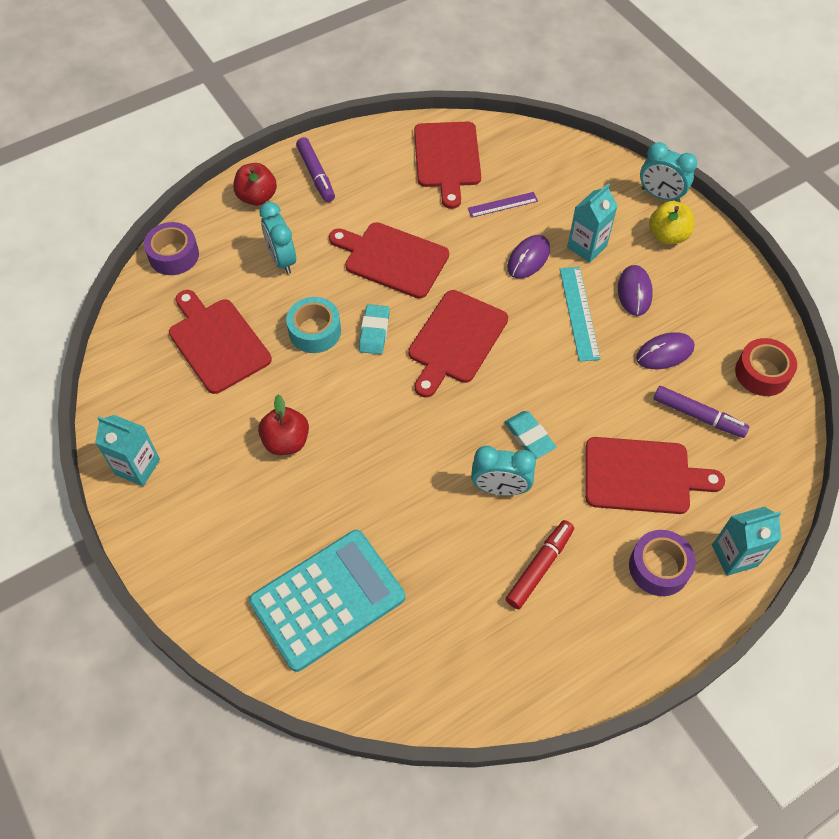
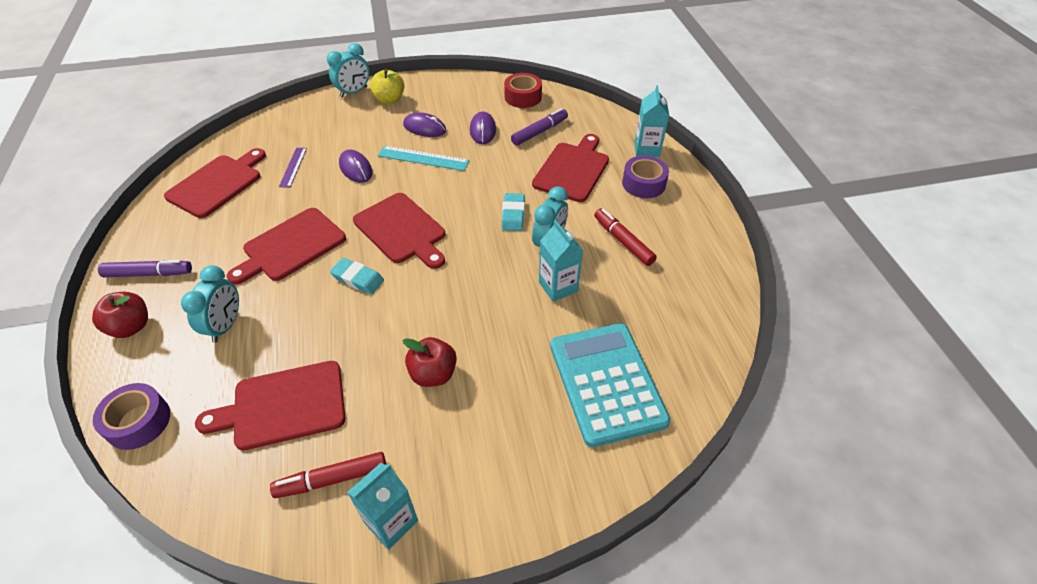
camera: 70 degrees left, 10 degrees down
turquoise clock [259,202,296,274] -> turquoise clock turned 75 degrees counterclockwise [181,265,239,343]
turquoise tape [286,297,341,353] -> none
red cutting board [414,122,481,209] -> red cutting board turned 75 degrees counterclockwise [164,148,266,218]
turquoise eraser [505,411,556,459] -> turquoise eraser turned 75 degrees counterclockwise [501,193,525,231]
turquoise carton [567,183,618,263] -> turquoise carton moved to [539,220,583,302]
none -> red marker [270,452,386,498]

